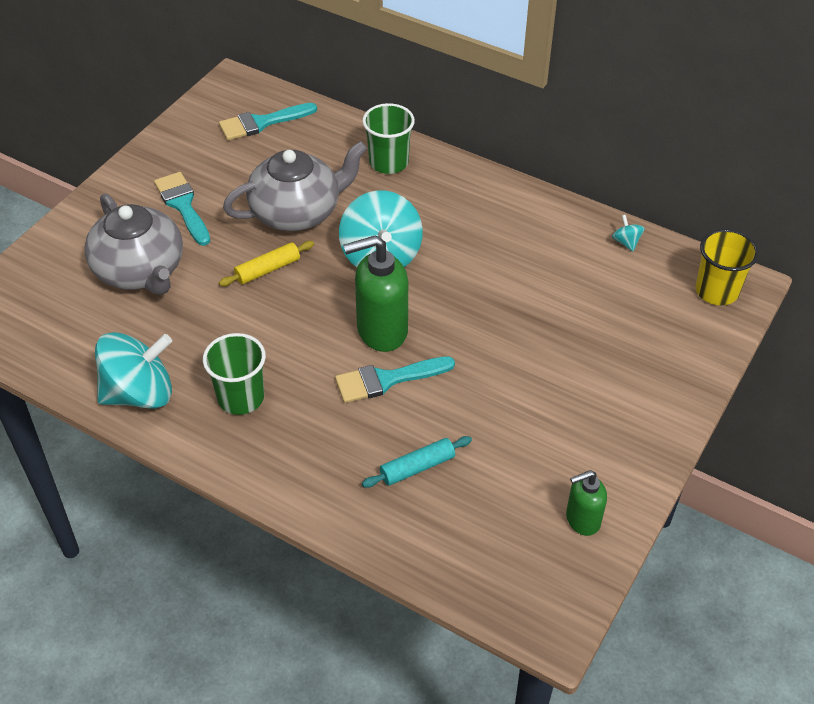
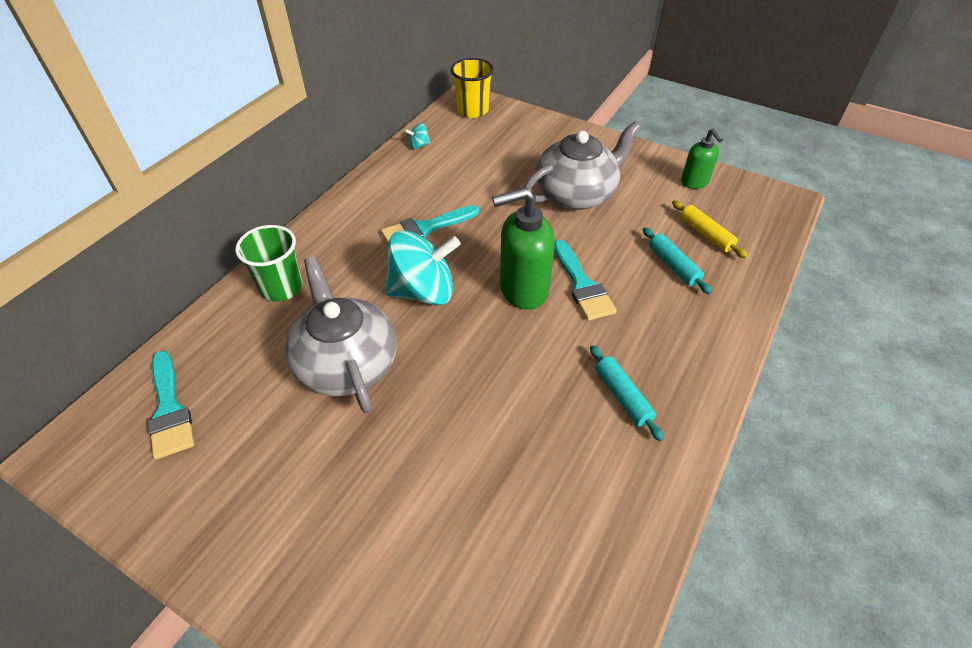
camera: 90 degrees left, 0 degrees up
grey teapot [84,193,183,295] -> grey teapot moved to [524,122,640,210]
turquoise spinning top [95,332,172,409] -> none
turquoise brush [154,172,210,246] -> turquoise brush moved to [381,205,479,243]
green cup [203,333,266,415] -> turquoise rolling pin [590,345,664,441]
yellow rolling pin [219,241,314,286] -> yellow rolling pin moved to [672,200,748,258]
green soap dispenser [343,235,408,352] -> green soap dispenser turned 90 degrees clockwise [492,187,555,310]

